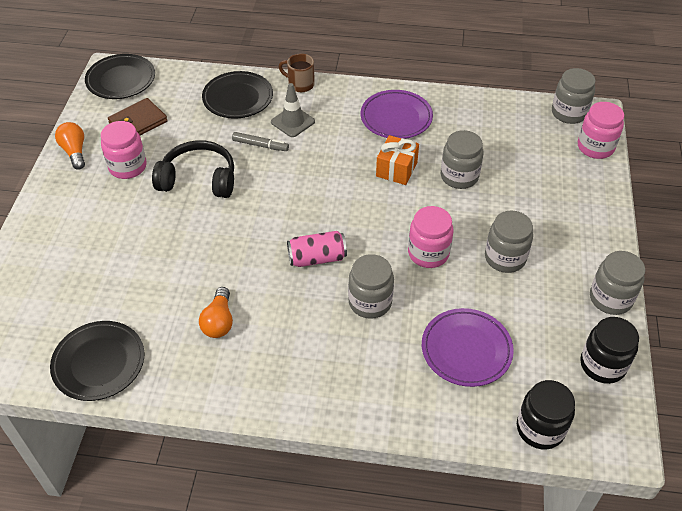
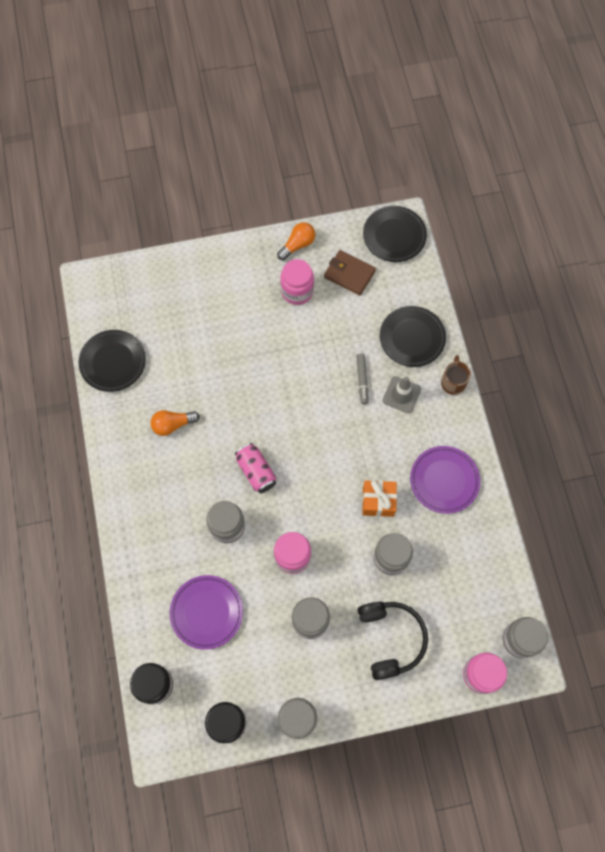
camera: 70 degrees right, 20 degrees up
black headphones [152,140,234,198] -> black headphones moved to [357,602,428,680]

